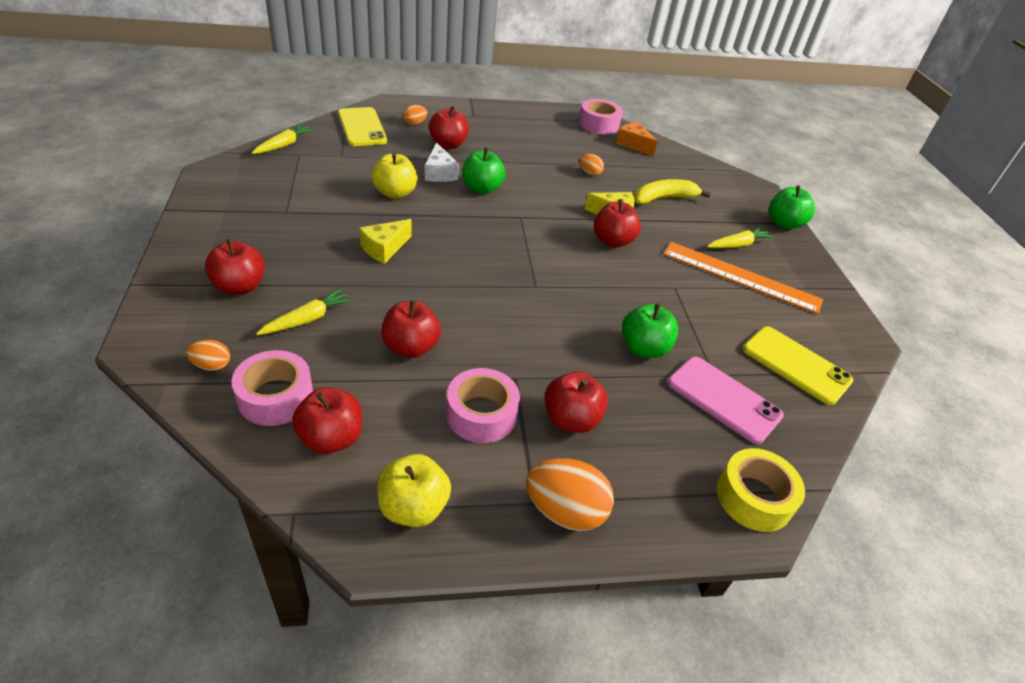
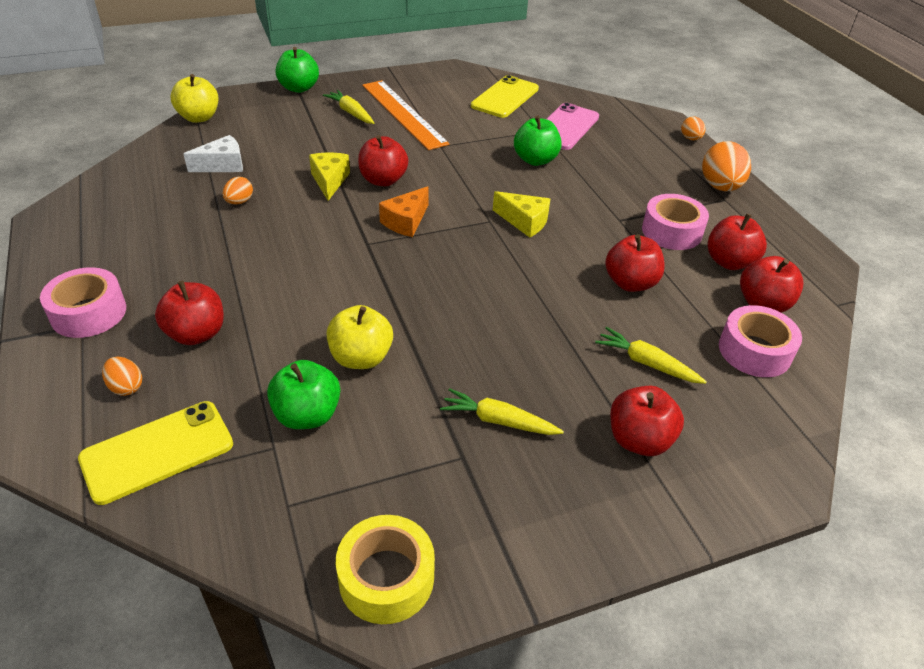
camera: 100 degrees left, 0 degrees up
orange egg [186,340,230,371] -> orange egg moved to [681,116,705,141]
yellow carrot [252,124,314,154] -> yellow carrot moved to [440,388,564,435]
yellow cheese [359,219,411,264] -> yellow cheese moved to [493,191,550,238]
yellow apple [378,454,451,527] -> yellow apple moved to [171,74,218,123]
white cheese [425,143,459,182] -> white cheese moved to [184,135,243,172]
green apple [462,147,506,194] -> green apple moved to [267,360,340,429]
red apple [545,371,608,433] -> red apple moved to [707,213,767,270]
pink tape [579,99,623,134] -> pink tape moved to [40,267,126,338]
orange cheese [616,122,658,156] -> orange cheese moved to [379,186,429,237]
yellow banana [634,179,711,205] -> none
orange ruler [663,242,823,314] -> orange ruler turned 45 degrees counterclockwise [362,80,450,150]
yellow tape [717,448,805,532] -> yellow tape moved to [336,515,435,624]

